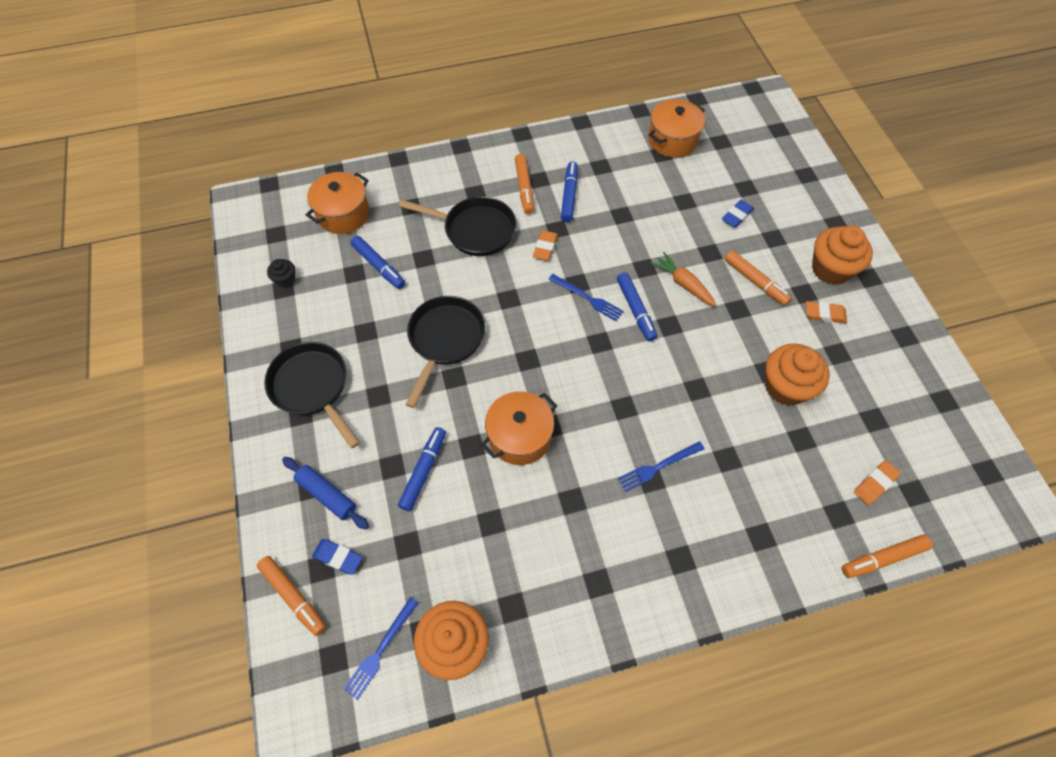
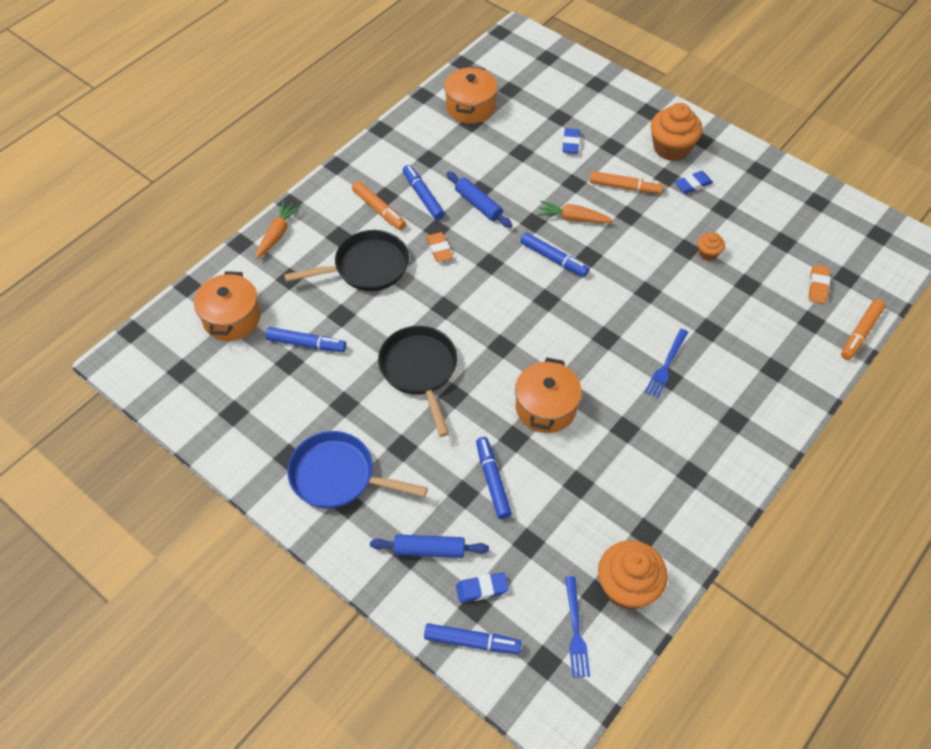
camera: 35 degrees left, 5 degrees down
orange marker [257,556,326,636] -> blue marker [424,623,521,654]
black pan [264,342,360,448] -> blue pan [287,431,428,509]
black cupcake [267,259,295,287] -> none
blue fork [548,274,624,321] -> none
orange cupcake [765,344,830,406] -> orange cupcake [698,232,725,261], size x0.49
orange eraser [806,301,847,323] -> blue eraser [675,171,713,194]
none -> orange carrot [256,201,301,258]
none -> blue rolling pin [446,172,512,228]

